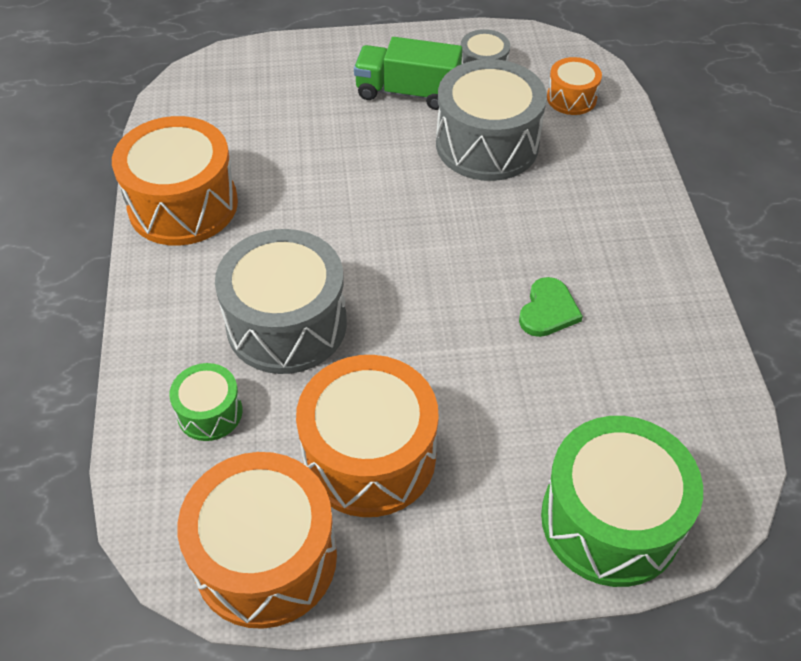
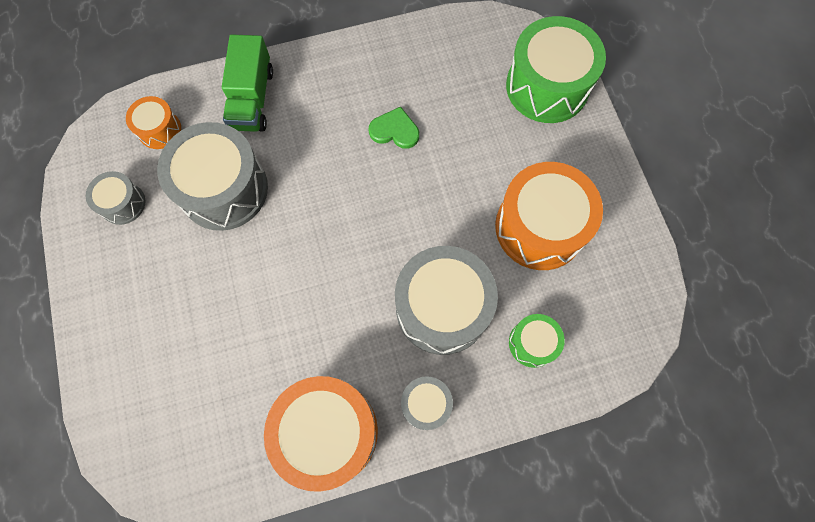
camera: 100 degrees left, 20 degrees up
orange drum [177,452,337,629] -> none
green truck [354,37,462,110] -> green truck moved to [222,34,273,132]
none -> grey drum [401,376,453,430]

